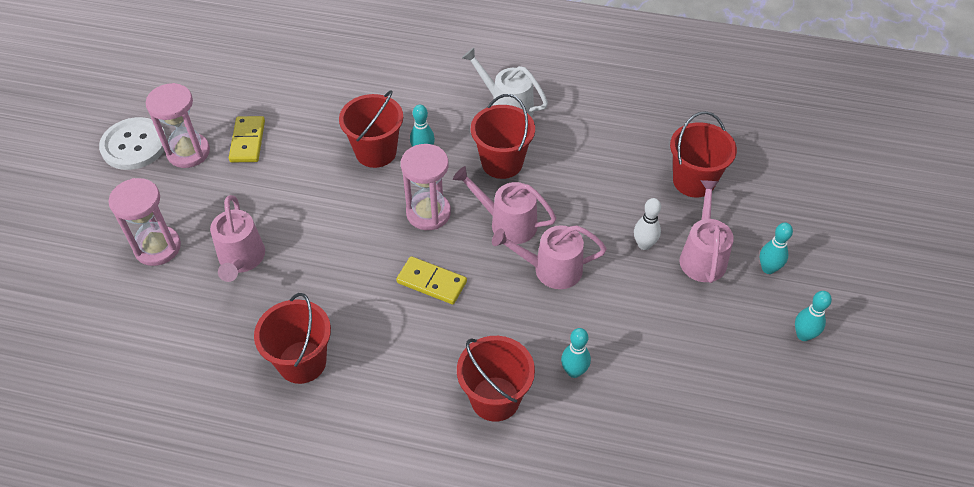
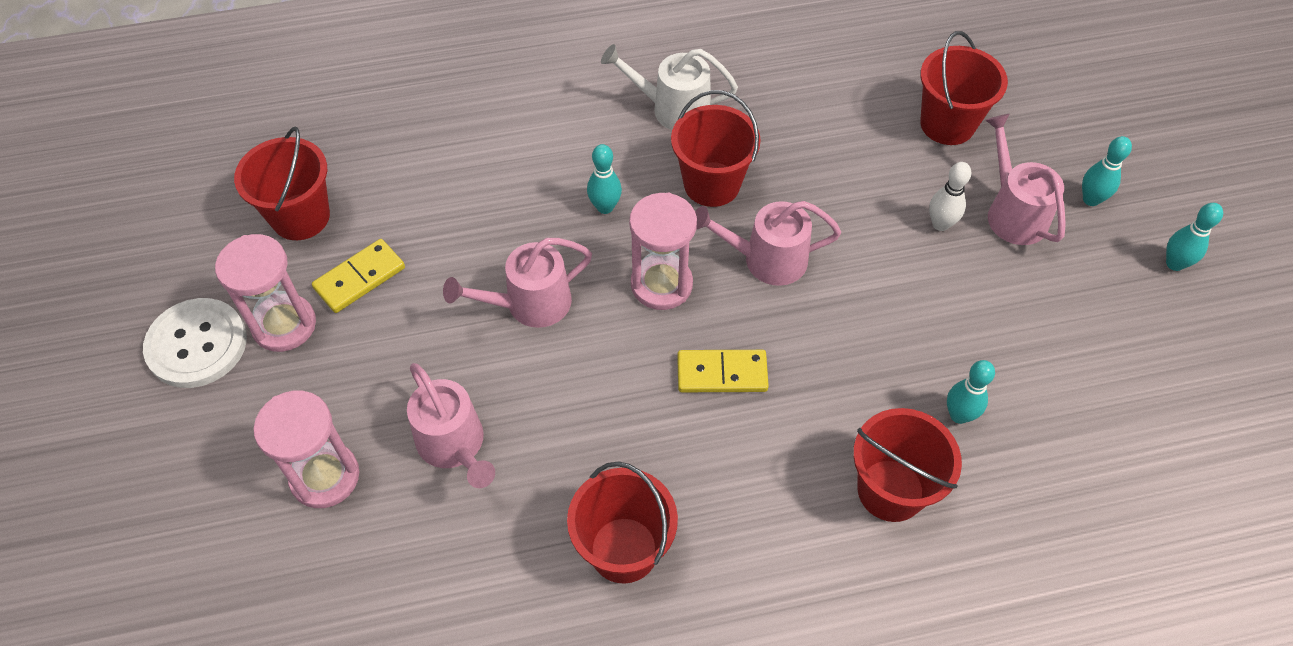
camera: 25 degrees left, 5 degrees up
yellow domino [229,116,265,162] -> yellow domino turned 75 degrees clockwise [312,239,405,313]
red bucket [339,90,403,168] -> red bucket moved to [234,127,330,240]
pink watering can [492,225,607,289] -> pink watering can moved to [443,238,592,328]

